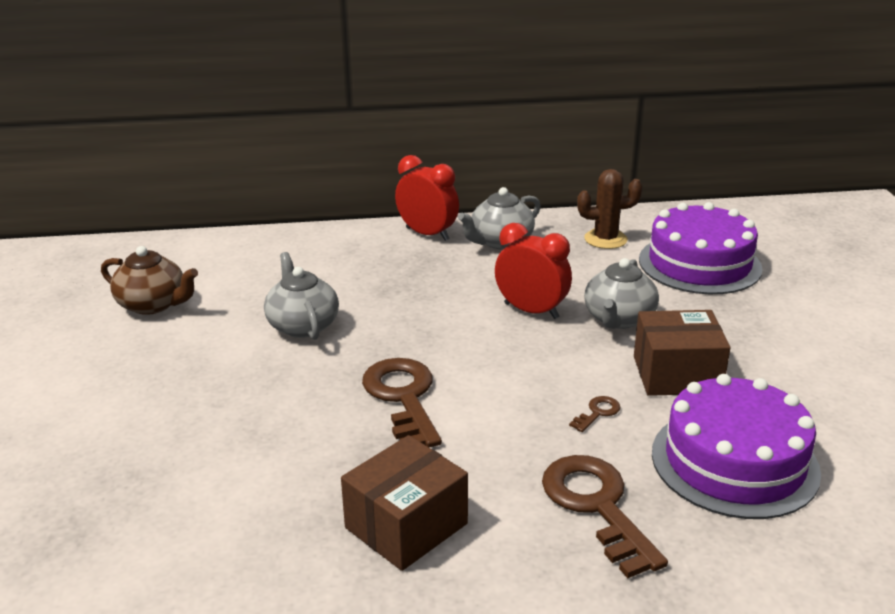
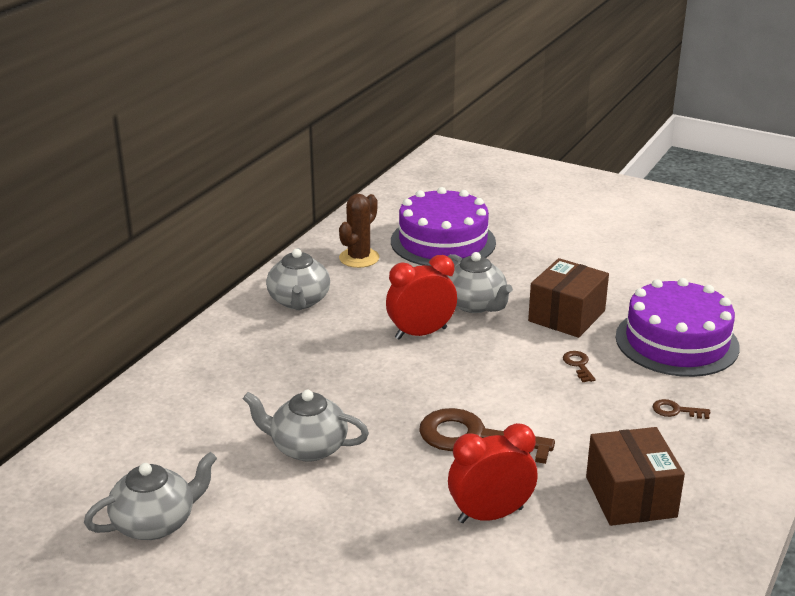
camera: 55 degrees left, 0 degrees up
brown teapot [101,246,198,315] -> grey teapot [84,452,217,540]
red clock [395,155,459,241] -> red clock moved to [448,423,538,523]
brown key [542,455,668,578] -> brown key [653,399,710,419], size x0.43

